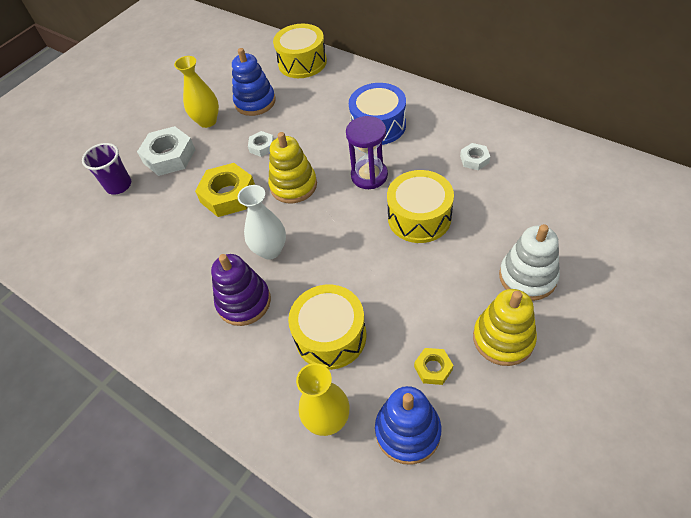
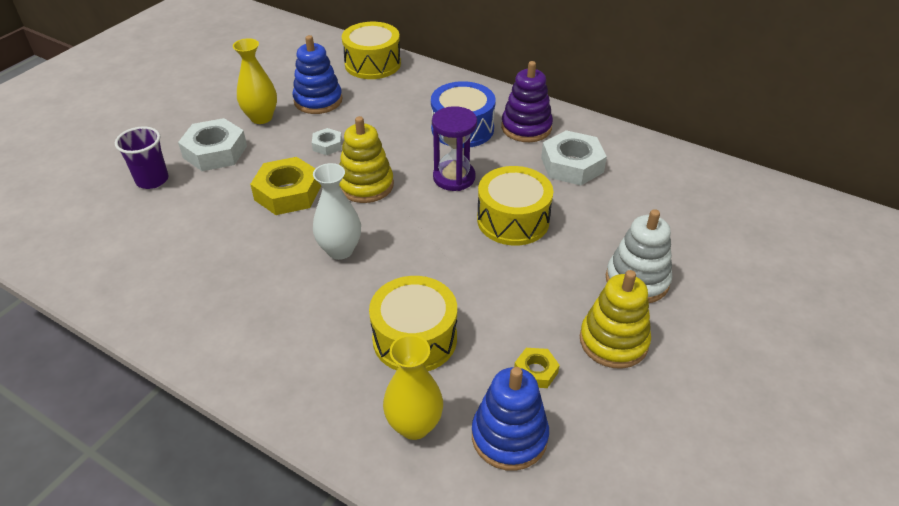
camera: 10 degrees left, 10 degrees down
purple stacking toy [211,254,271,326] -> purple stacking toy moved to [501,61,553,142]
white nut [460,143,490,170] -> white nut [541,130,607,185], size x1.93

